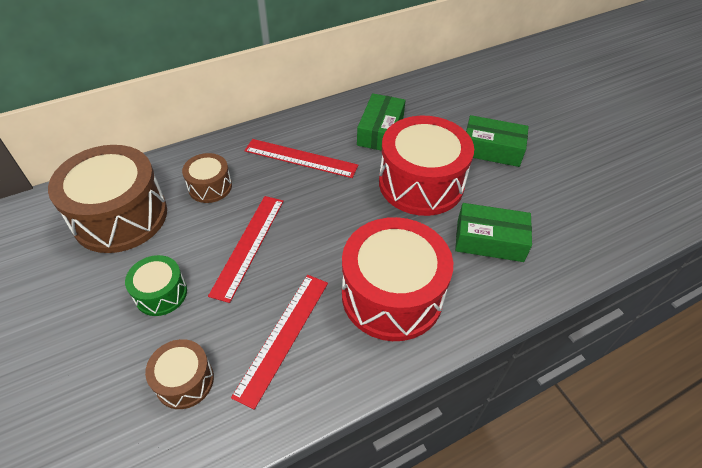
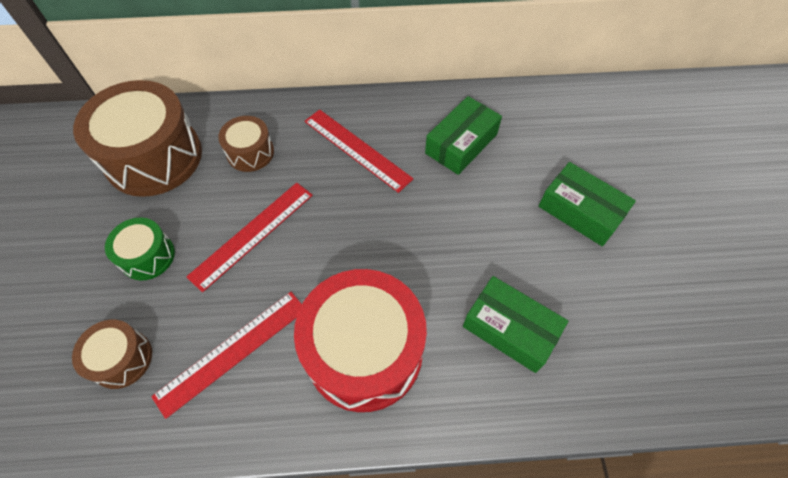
camera: 25 degrees right, 10 degrees up
red drum [379,116,474,216] -> none

